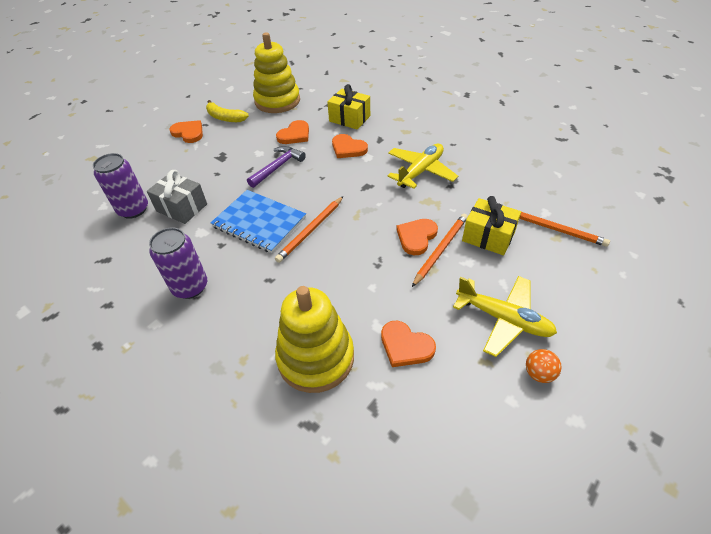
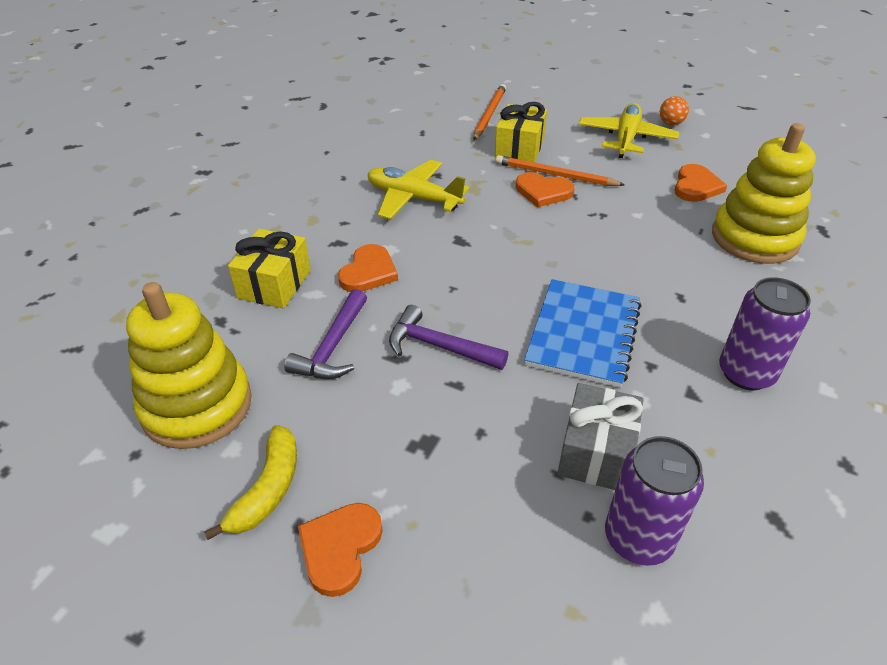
camera: 105 degrees left, 5 degrees down
orange pencil [275,196,343,263] -> none
orange heart [276,120,309,144] -> purple hammer [285,289,367,379]

